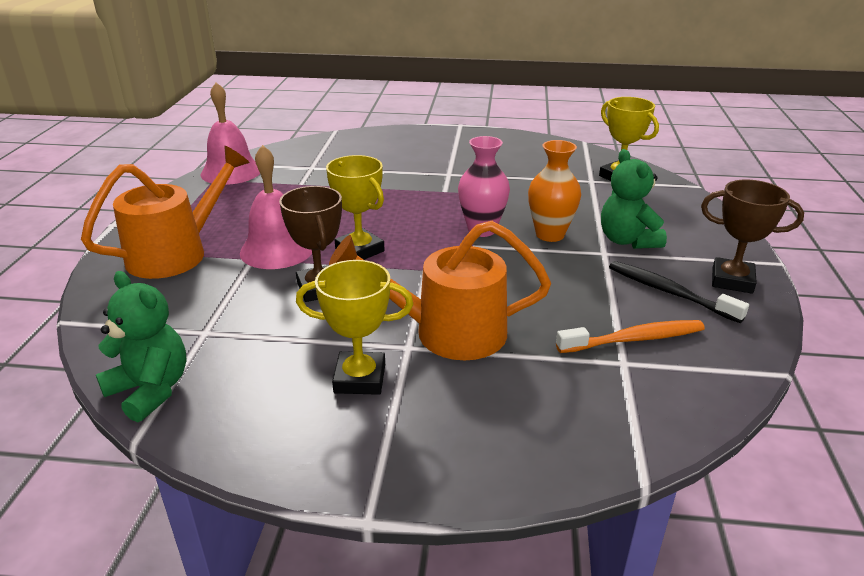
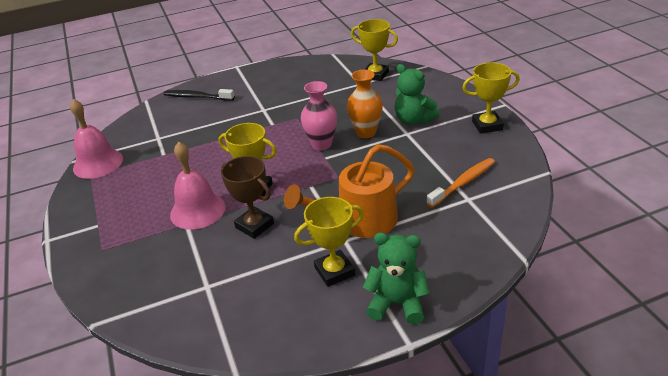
camera: 25 degrees left, 5 degrees up
orange watering can [81,146,250,279] -> none
green teddy bear [96,271,187,422] -> green teddy bear moved to [363,232,430,324]
black toothbrush [609,261,749,323] -> black toothbrush moved to [163,89,235,101]
brown trophy [701,180,804,294] -> yellow trophy [462,62,520,134]

